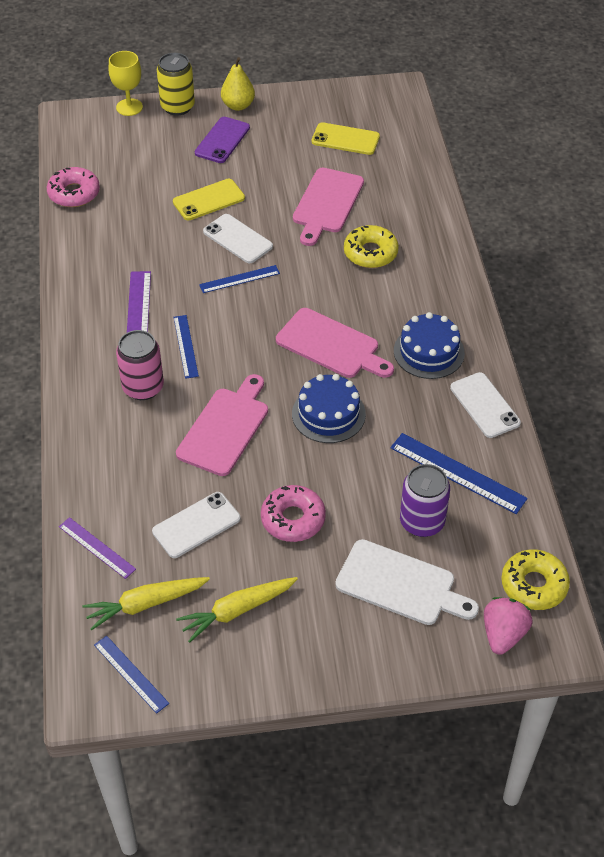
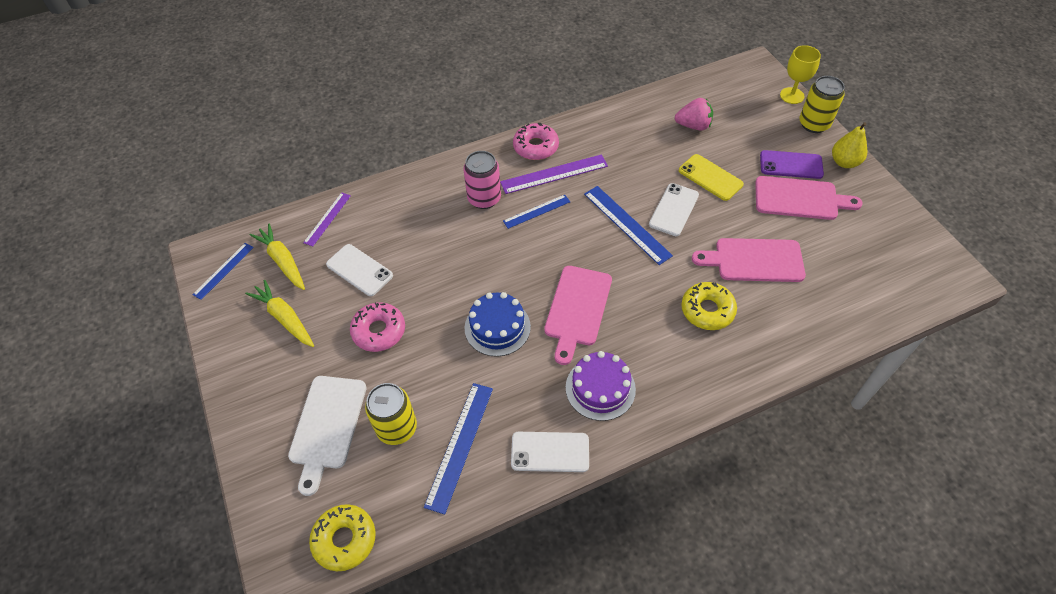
camera: 75 degrees right, 5 degrees up
pink donut [47,167,100,207] -> pink donut moved to [513,123,559,160]
pink cutting board [176,374,268,476] -> pink cutting board moved to [755,176,863,220]
blue ruler [199,265,280,293] -> blue ruler [584,186,673,265], size x1.59
yellow phone [311,122,380,155] -> none
blue cake [394,312,465,379] -> purple cake [566,351,636,421]
purple can [400,464,450,537] -> yellow can [365,383,417,445]
white phone [450,372,521,438] -> white phone turned 45 degrees clockwise [511,432,589,472]
pink strawberry [484,597,533,655] -> pink strawberry moved to [675,98,713,131]

